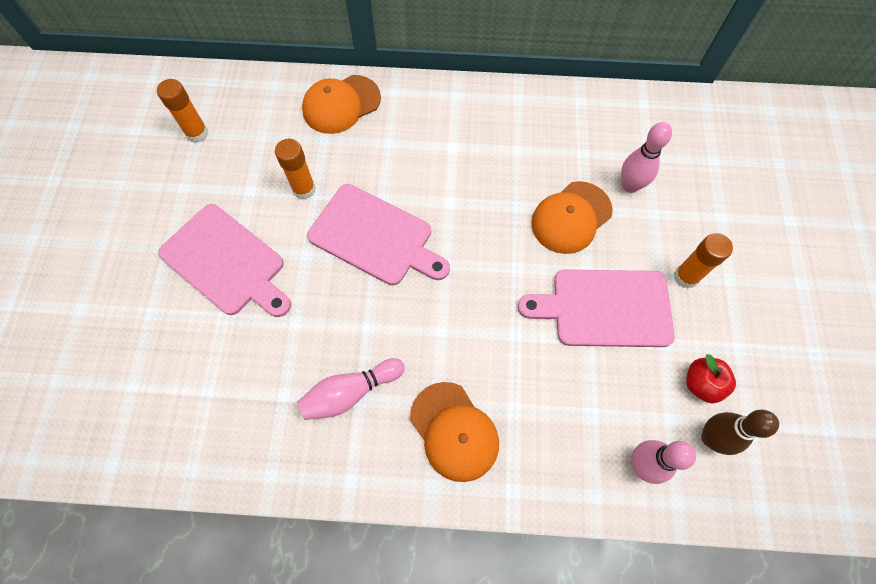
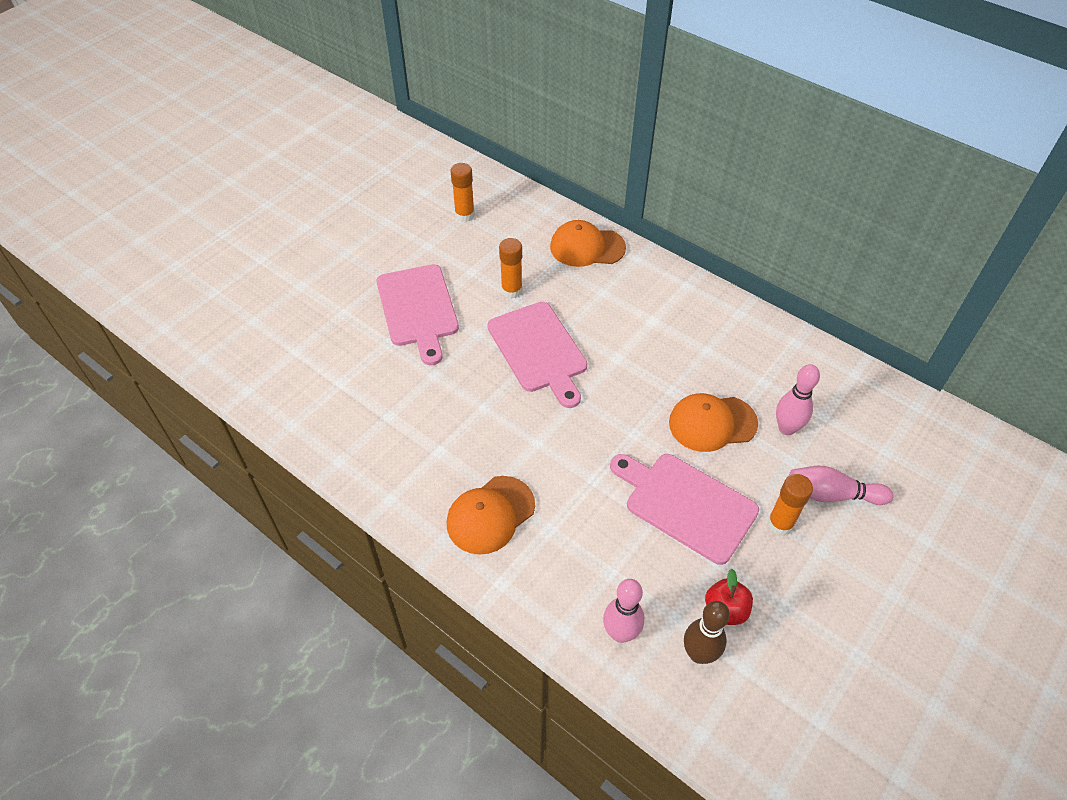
camera: 35 degrees right, 15 degrees down
pink bowling pin [297,358,405,420] -> pink bowling pin moved to [789,466,894,505]
orange cap [410,382,499,482] -> orange cap turned 45 degrees clockwise [447,476,535,555]

